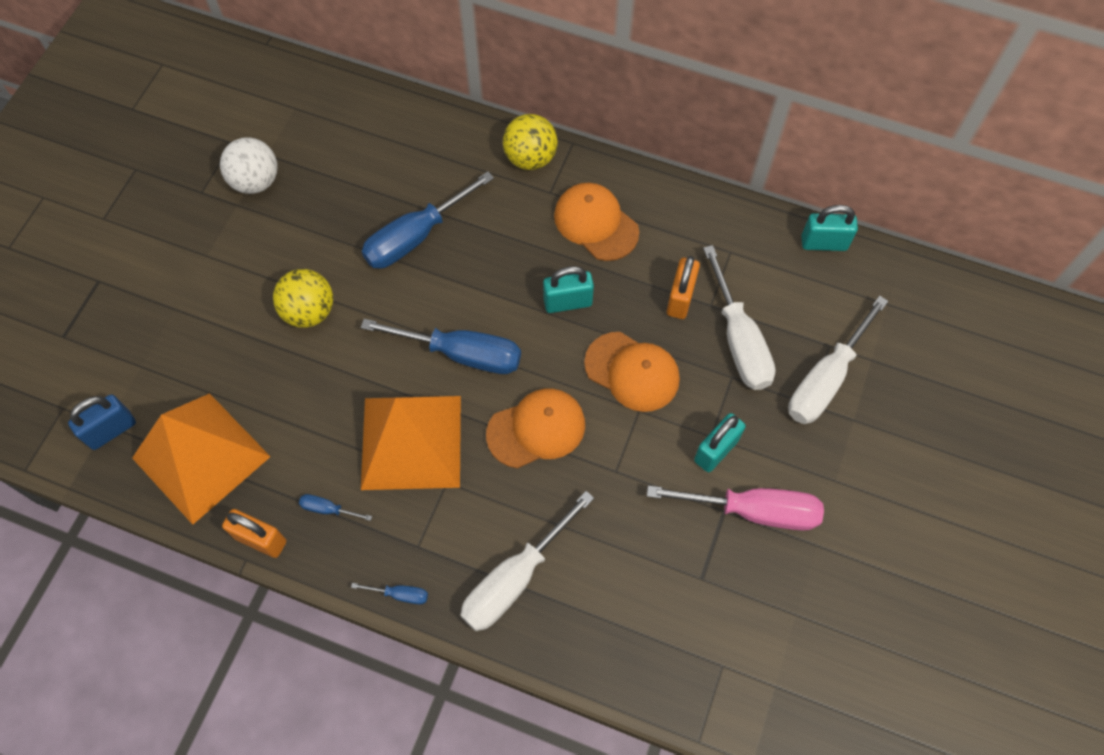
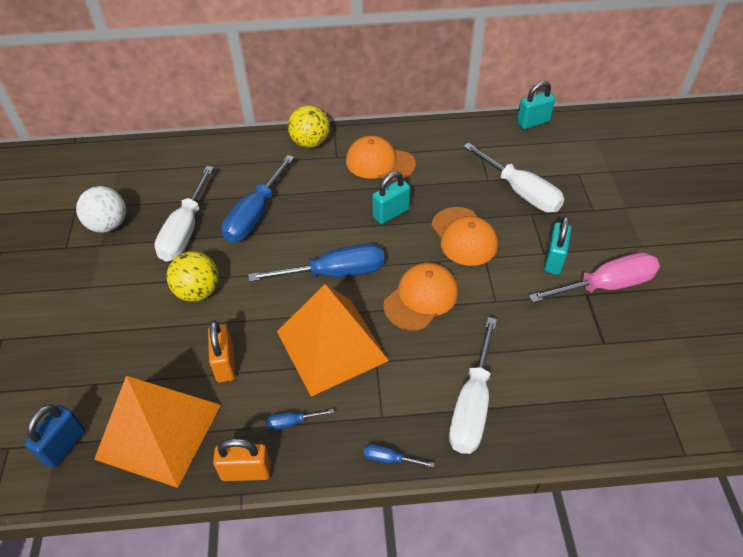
camera: 25 degrees left, 15 degrees down
blue screwdriver [351,583,428,604] -> blue screwdriver turned 150 degrees counterclockwise [364,444,434,468]
orange cap [584,332,680,412] -> orange cap turned 60 degrees clockwise [432,207,498,266]
orange padlock [667,256,700,319] -> orange padlock moved to [208,321,235,383]
white screwdriver [788,296,888,424] -> white screwdriver moved to [154,166,214,262]

